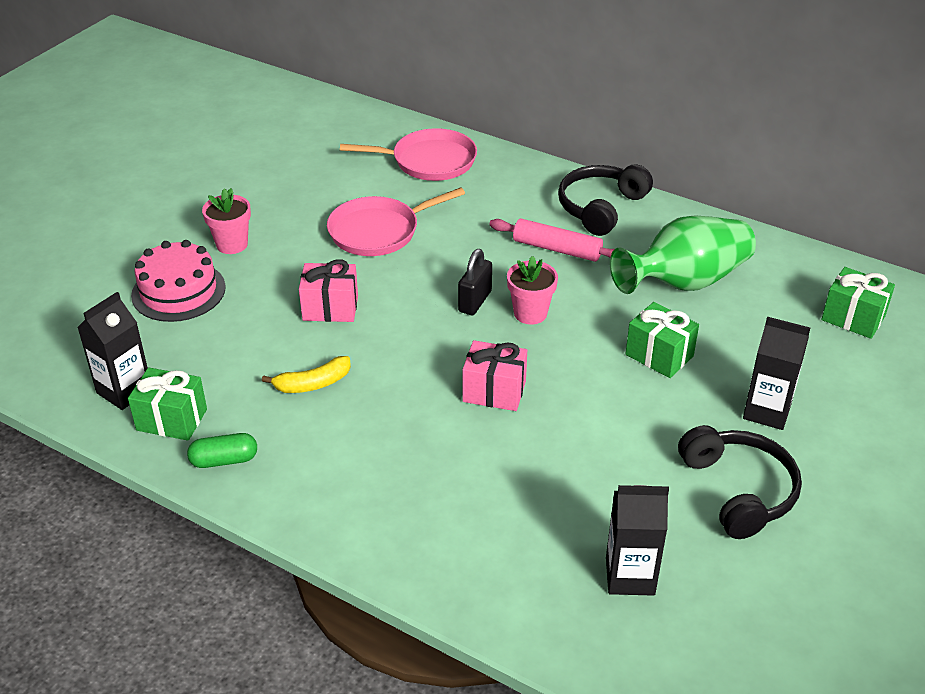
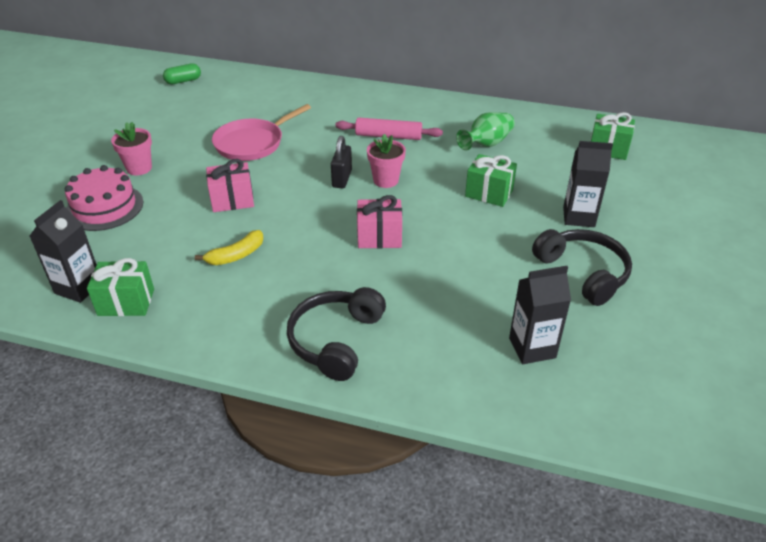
camera: 15 degrees left, 0 degrees up
green capsule [187,433,257,468] -> green capsule moved to [163,63,201,84]
pink pan [340,128,477,181] -> none
black headphones [558,164,653,236] -> black headphones moved to [287,287,386,381]
green vase [610,215,756,294] -> green vase [456,112,515,150], size x0.62

